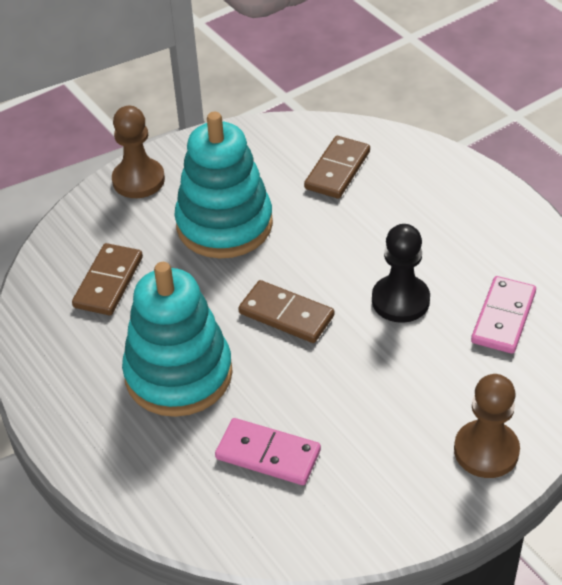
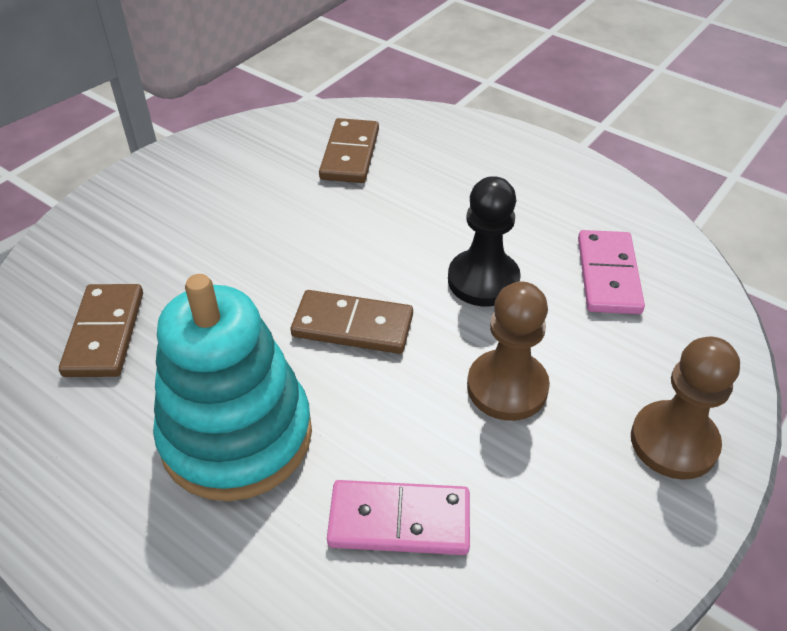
camera: 20 degrees left, 0 degrees up
brown pawn [112,106,165,198] -> brown pawn moved to [467,282,550,421]
turquoise stacking toy [174,112,273,258] -> none

